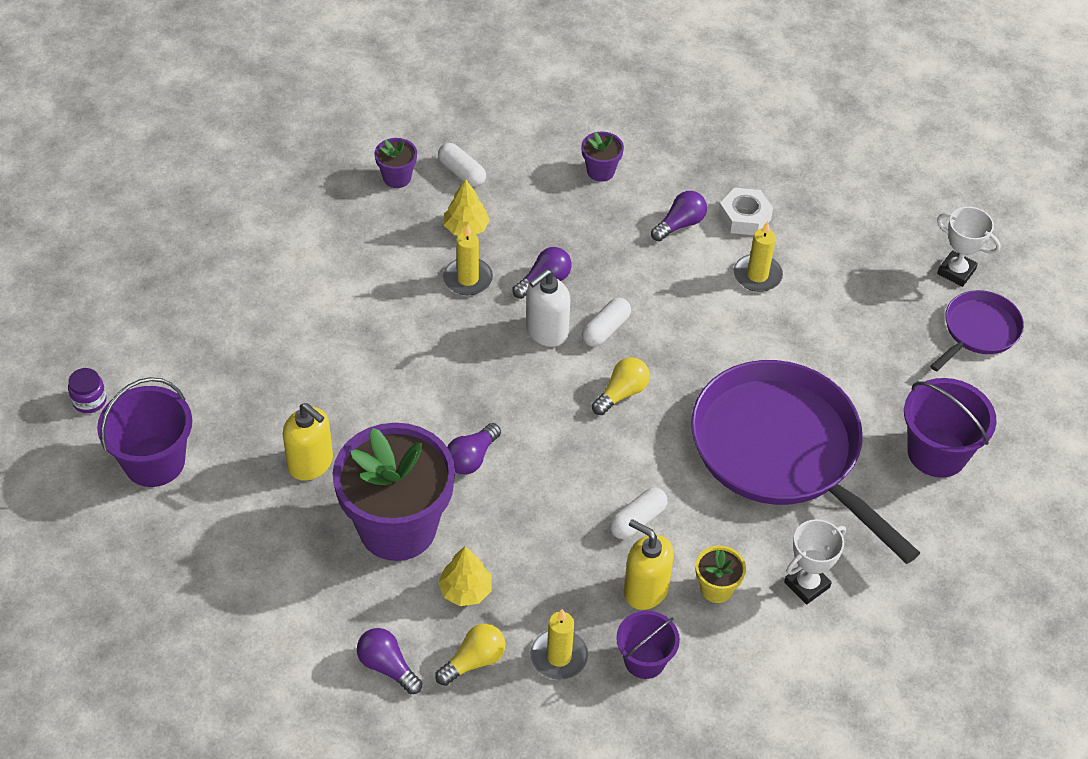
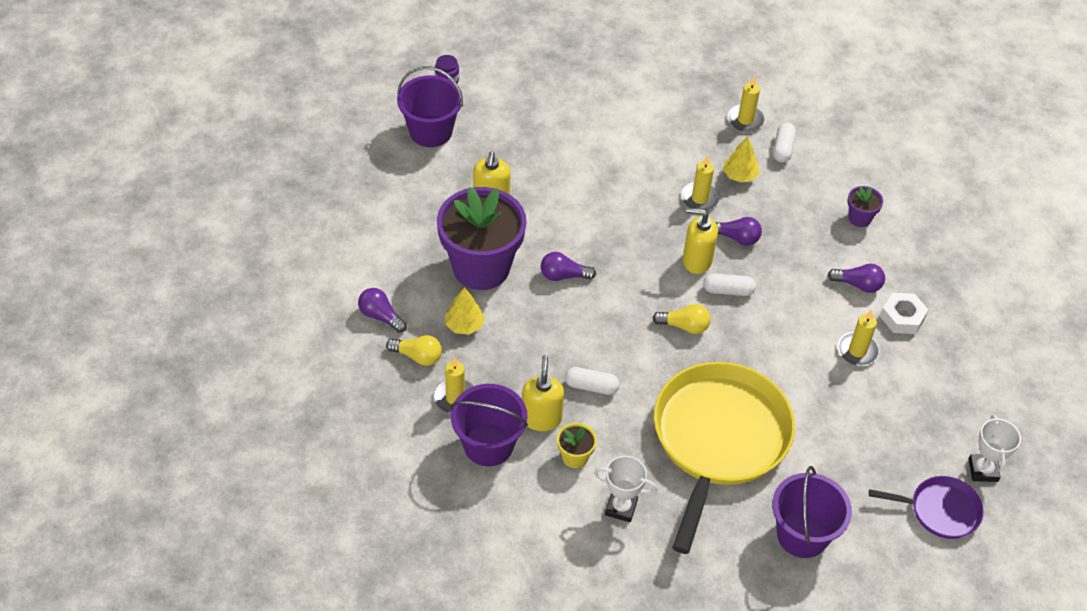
camera: 55 degrees right, 0 degrees up
purple light bulb [357,628,422,694] -> purple light bulb turned 60 degrees counterclockwise [358,288,407,333]
purple flower pot [374,138,417,188] -> yellow candle [728,76,765,132]
white soap dispenser [526,269,570,347] -> yellow soap dispenser [683,208,718,274]
purple bucket [616,611,680,679] -> purple bucket [450,384,528,467], size x1.57
purple pan [691,360,920,564] -> yellow pan [654,362,795,554]

